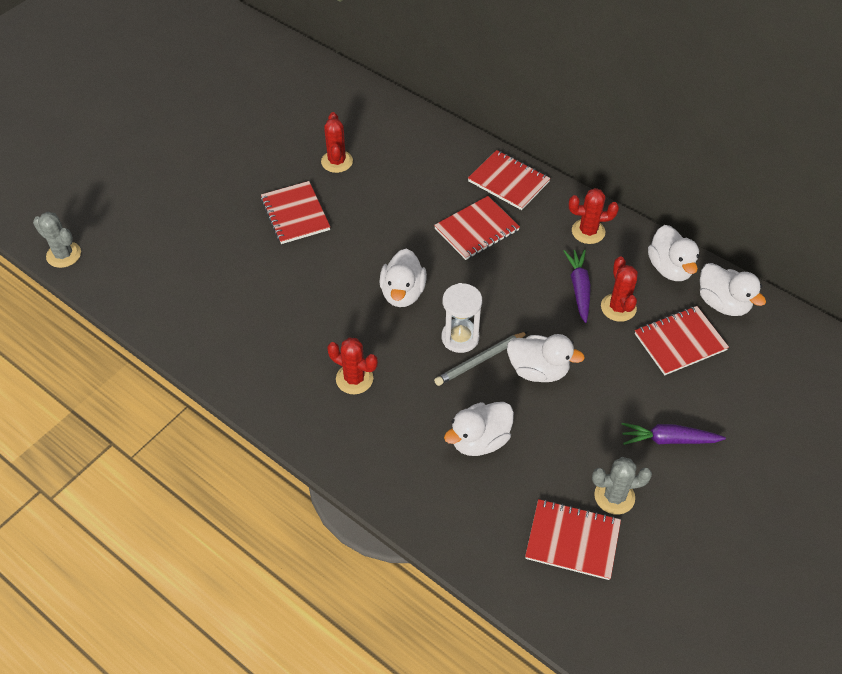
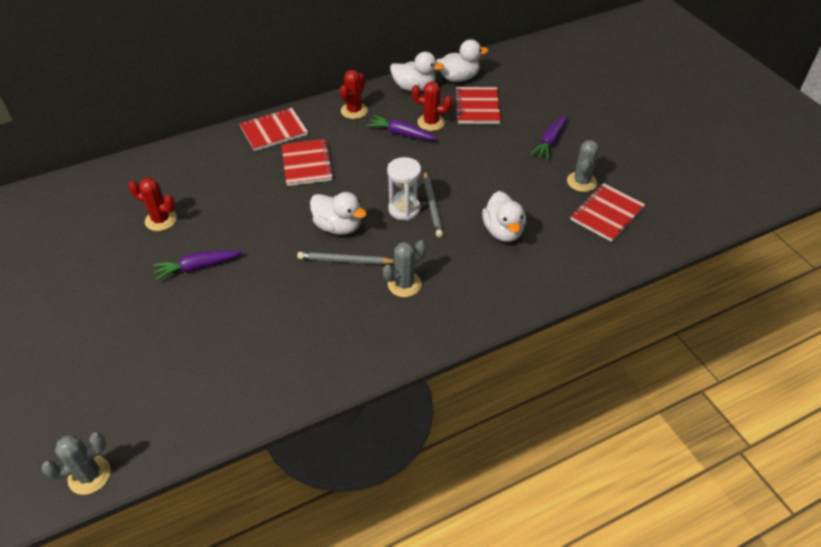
camera: 65 degrees left, 5 degrees down
red notebook [261,181,330,244] -> purple carrot [153,250,242,280]
red cactus [327,337,378,394] -> grey cactus [383,240,426,297]
white duck [507,334,585,382] -> none
none -> grey pencil [297,252,394,265]

